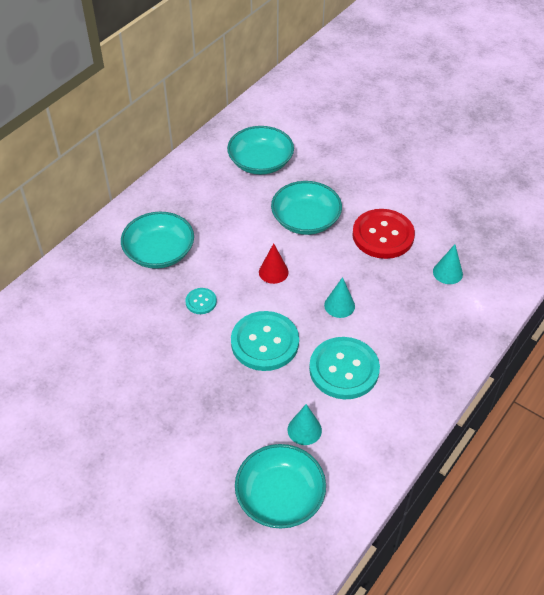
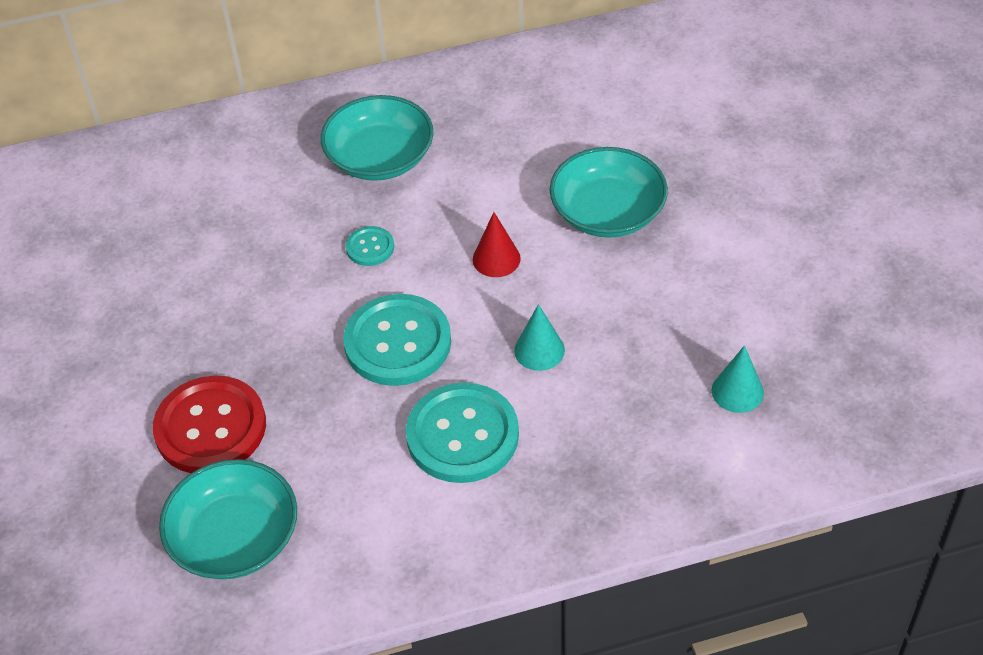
camera: 40 degrees right, 0 degrees up
turquoise bowl [227,126,294,175] -> none
turquoise cone [287,404,322,445] -> none
red button [352,209,415,259] -> red button moved to [153,376,266,473]

